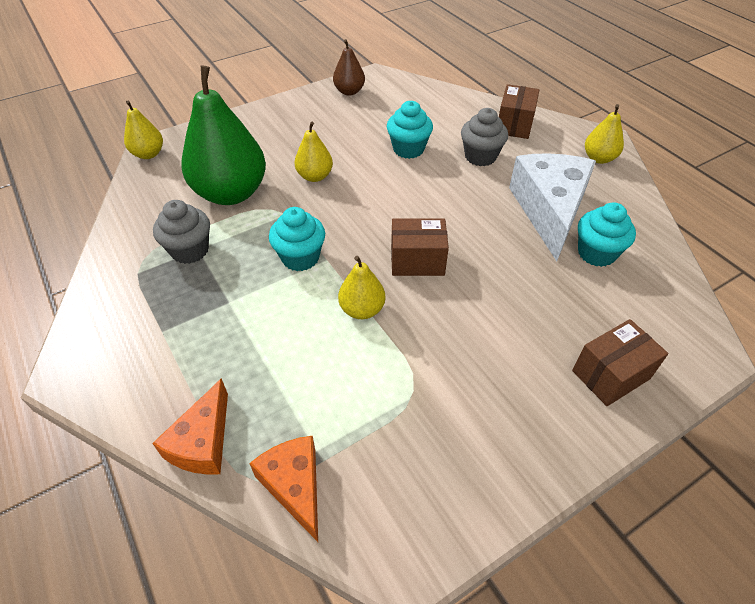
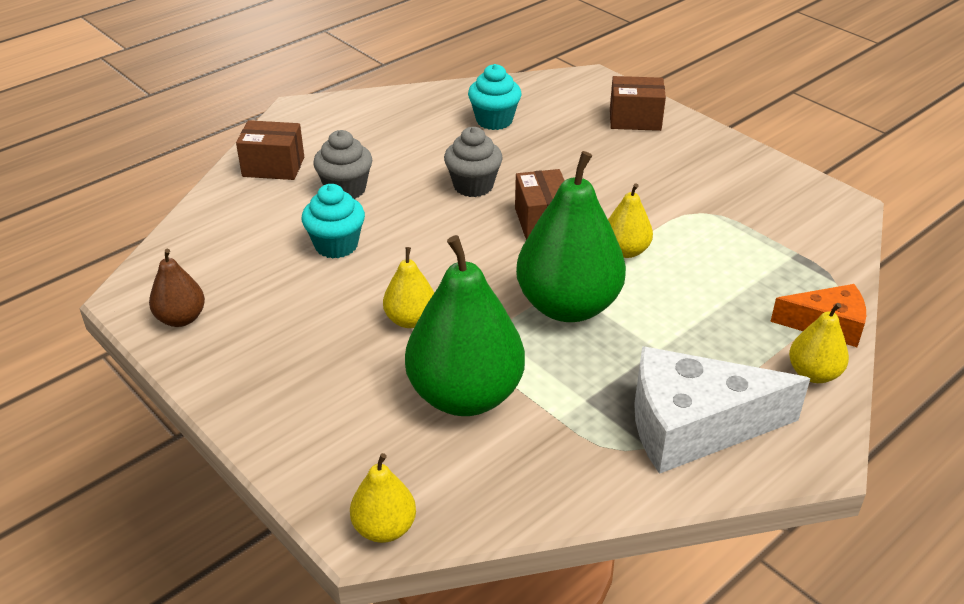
camera: 100 degrees left, 10 degrees down
grey cupcake [153,200,210,264] -> grey cupcake moved to [444,127,503,197]
orange cheese [249,436,318,542] -> none
turquoise cupcake [269,207,325,271] -> green pear [516,151,626,322]
white cheese [509,153,596,261] -> white cheese moved to [634,346,810,474]
brown box [572,319,669,406] -> brown box turned 45 degrees counterclockwise [610,76,666,131]
yellow pear [585,104,624,164] -> yellow pear moved to [789,303,849,383]

